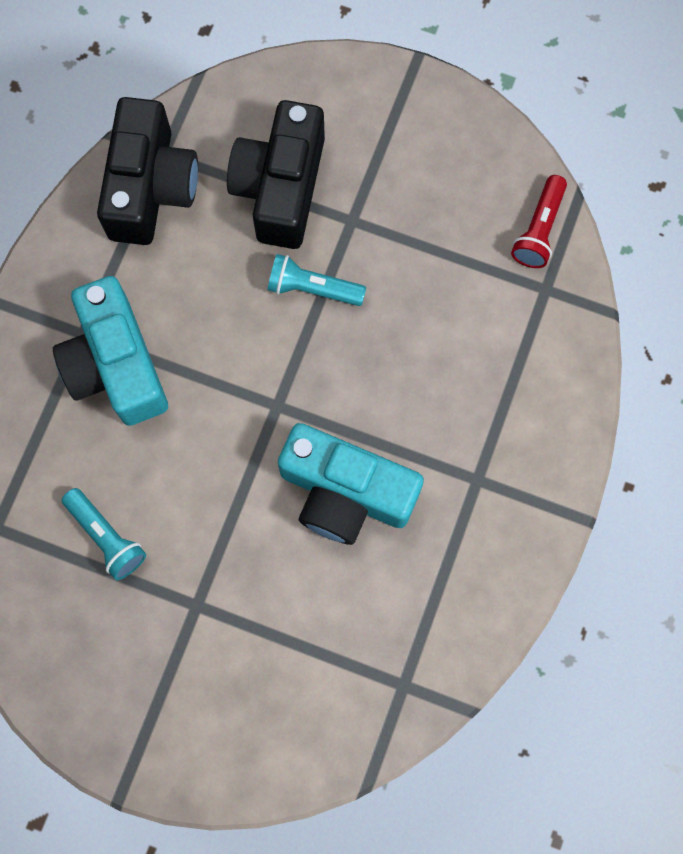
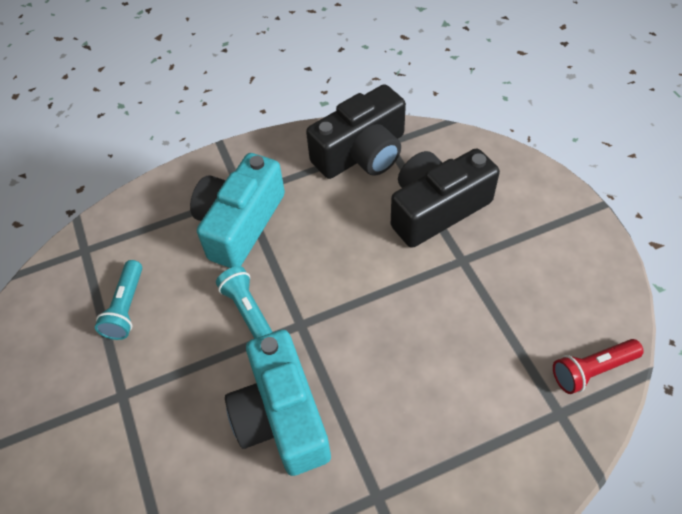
camera: 50 degrees right, 20 degrees down
turquoise flashlight [267,254,366,306] -> turquoise flashlight moved to [216,266,272,339]

